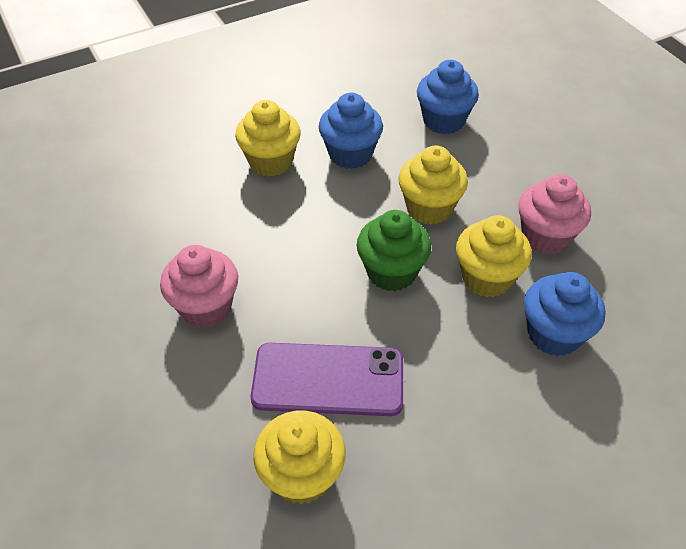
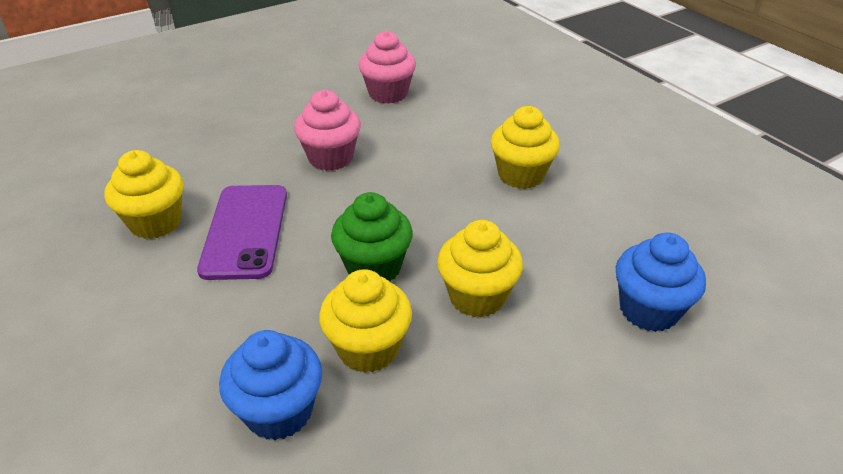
camera: 85 degrees right, 10 degrees down
blue cupcake [319,93,383,169] -> none
pink cupcake [518,174,591,255] -> pink cupcake moved to [358,31,416,104]

